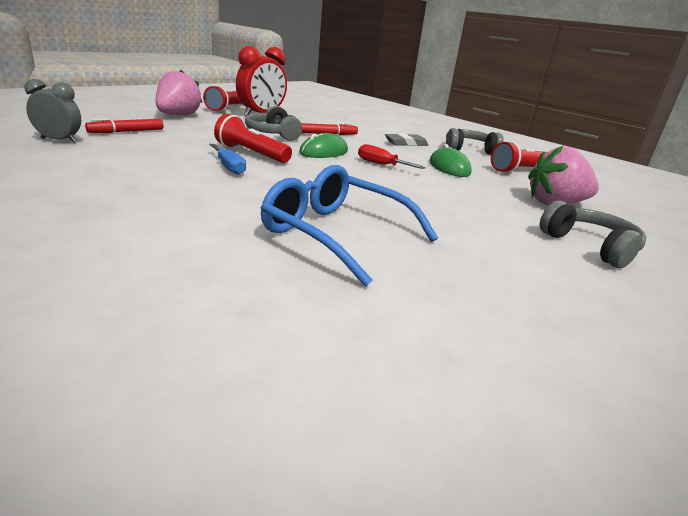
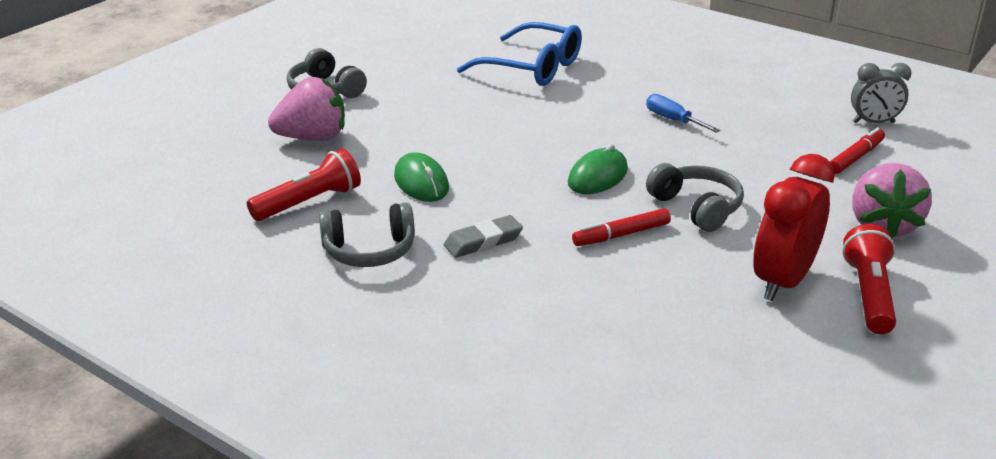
camera: 175 degrees right, 5 degrees up
red flashlight [214,114,292,163] -> none
red screwdriver [358,144,426,169] -> none

